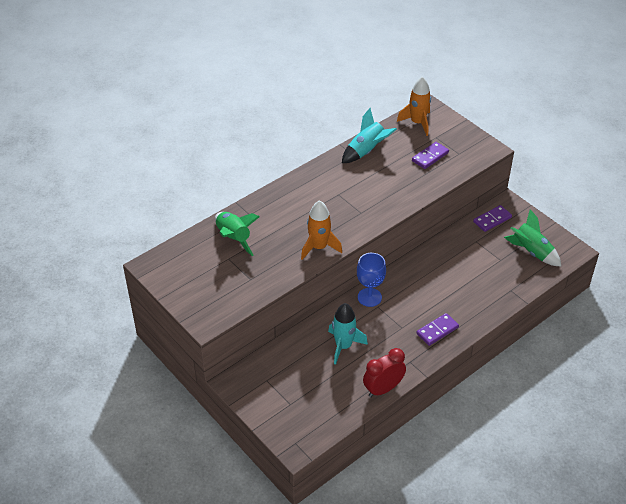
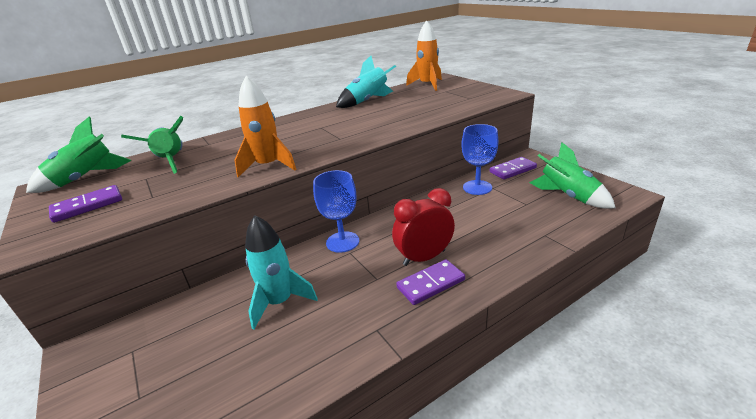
camera: 10 degrees right, 15 degrees down
red clock [363,348,406,397] -> red clock moved to [392,188,455,266]
purple domino [412,142,449,169] -> purple domino moved to [49,185,122,223]
none -> green rocket [26,117,132,193]
none -> blue goblet [461,124,498,195]

